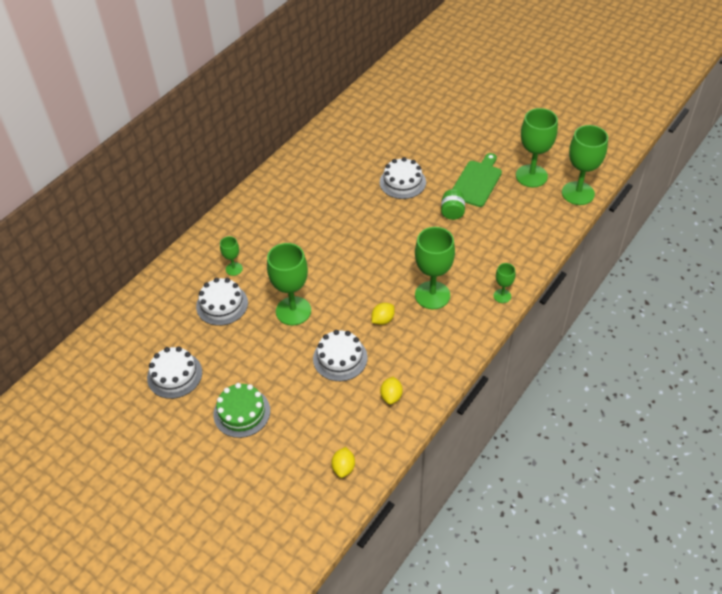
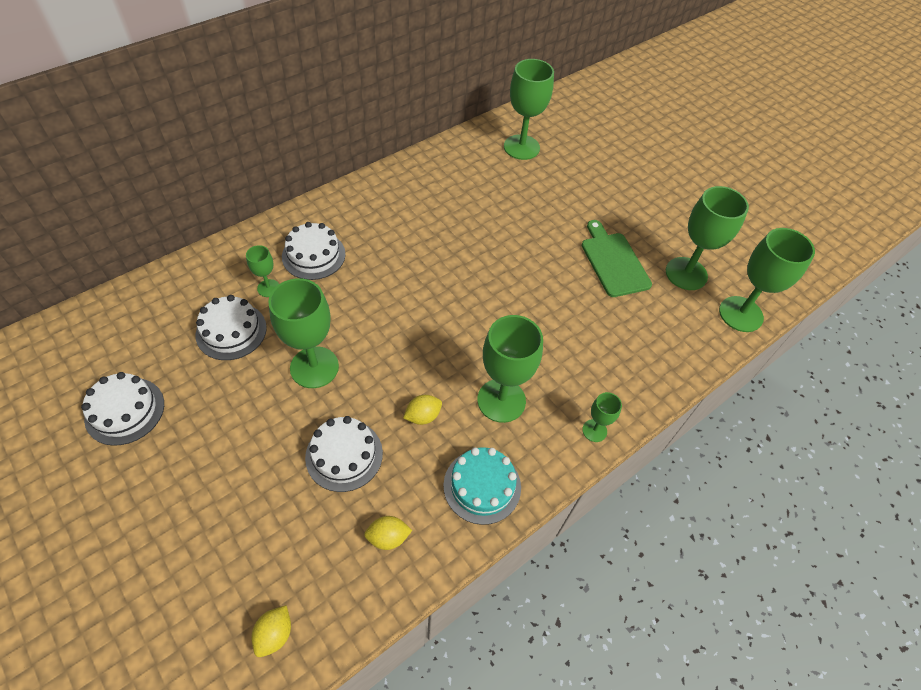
camera: 10 degrees right, 5 degrees up
green cake [213,383,270,438] -> none
white cake [380,157,426,199] -> white cake moved to [282,222,346,280]
yellow lemon [380,377,403,404] -> yellow lemon turned 60 degrees clockwise [364,516,412,550]
green jar [441,189,465,220] -> none
green cutting board [452,153,502,207] -> green cutting board turned 60 degrees counterclockwise [582,220,652,297]
none -> turquoise cake [443,447,521,525]
none -> green goblet [504,59,554,160]

